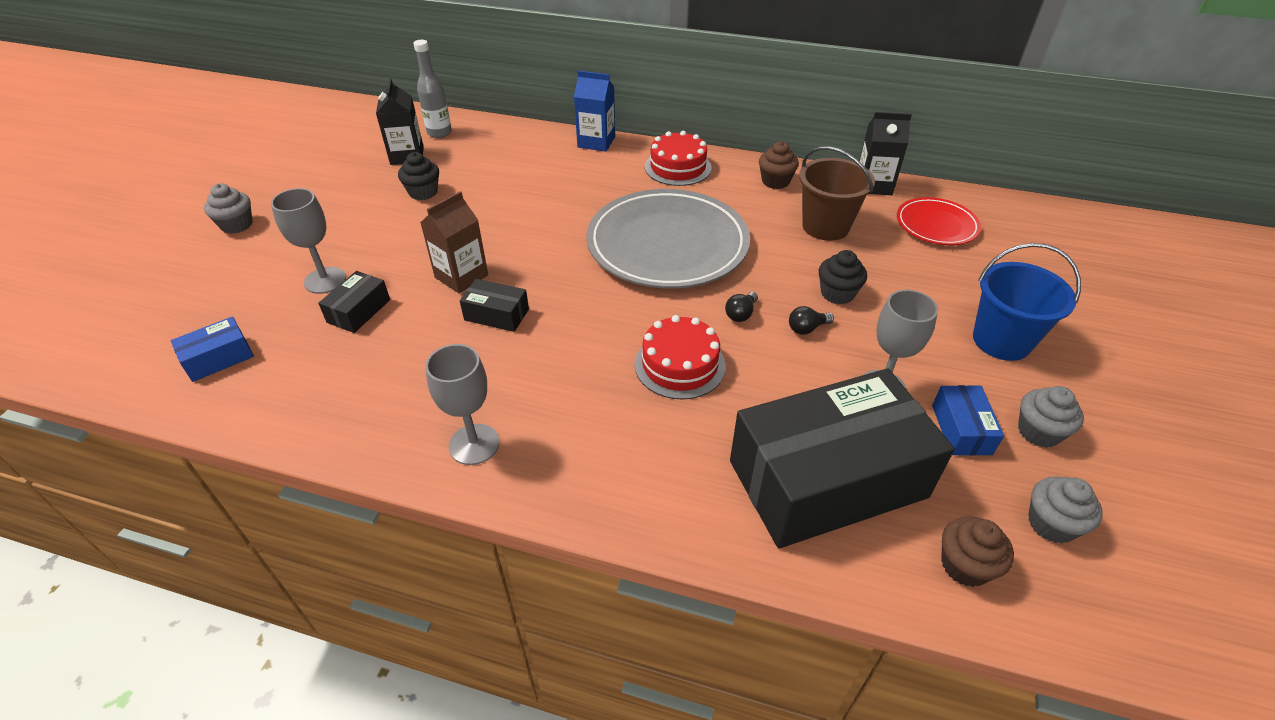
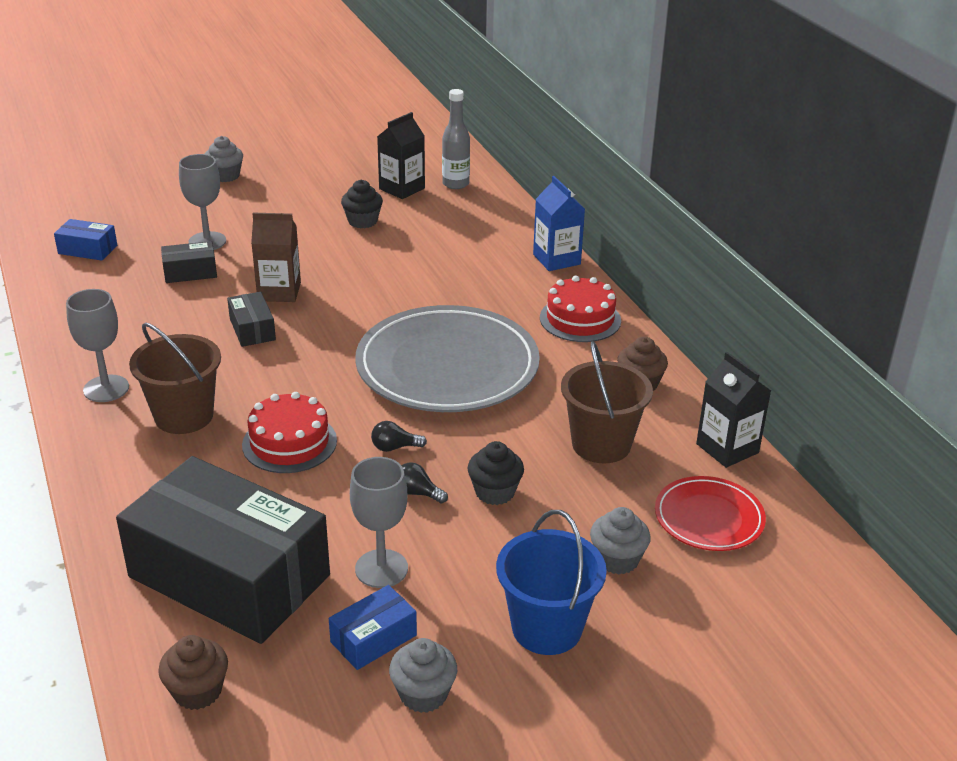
camera: 50 degrees right, 10 degrees down
grey cupcake [1028,476,1103,543] -> grey cupcake moved to [590,507,651,574]
none -> brown bucket [129,322,221,434]

